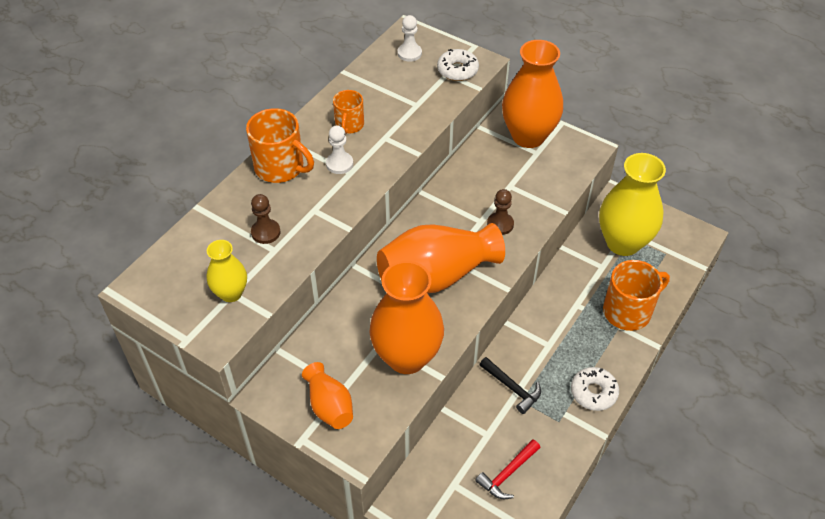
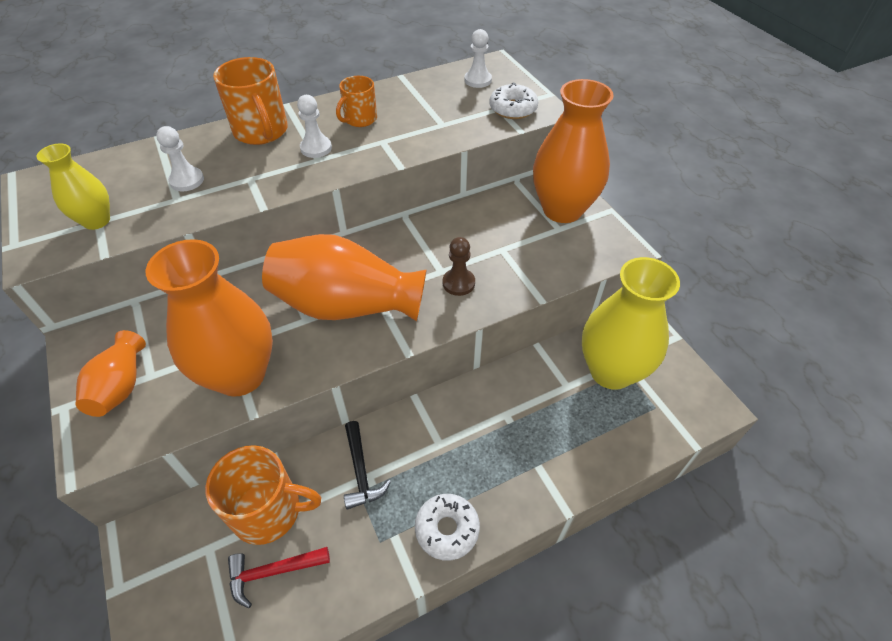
camera: 30 degrees right, 0 degrees up
brown pawn [251,194,280,244] -> white pawn [156,126,204,191]
orange mug [603,260,670,331] -> orange mug moved to [205,445,321,545]

